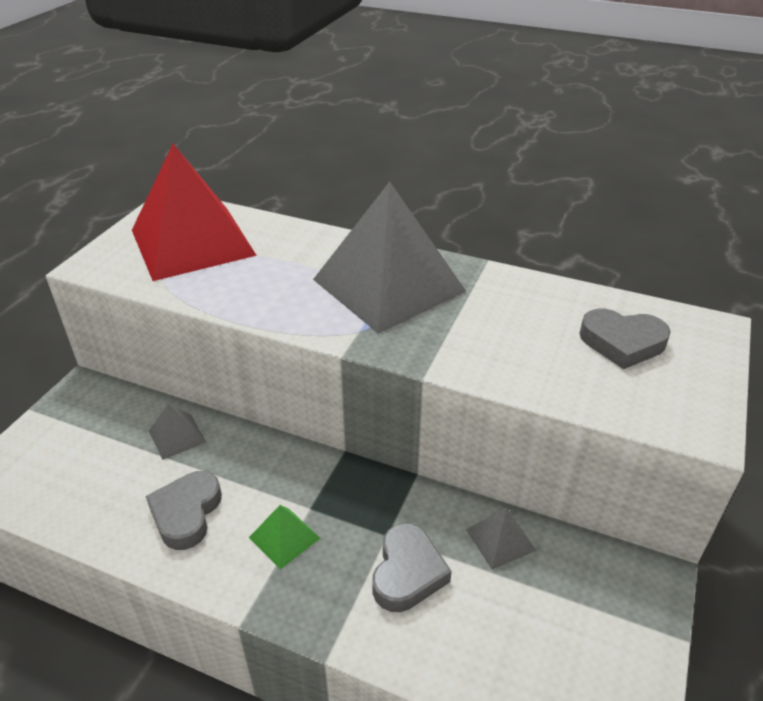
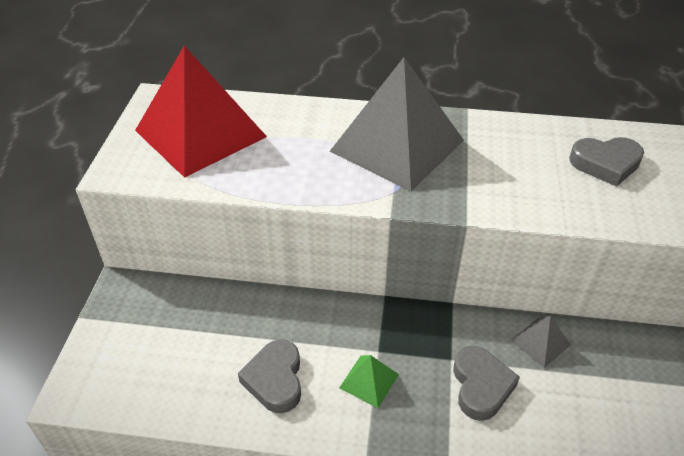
camera: 15 degrees left, 5 degrees up
grey pyramid [149,404,206,460] -> none

